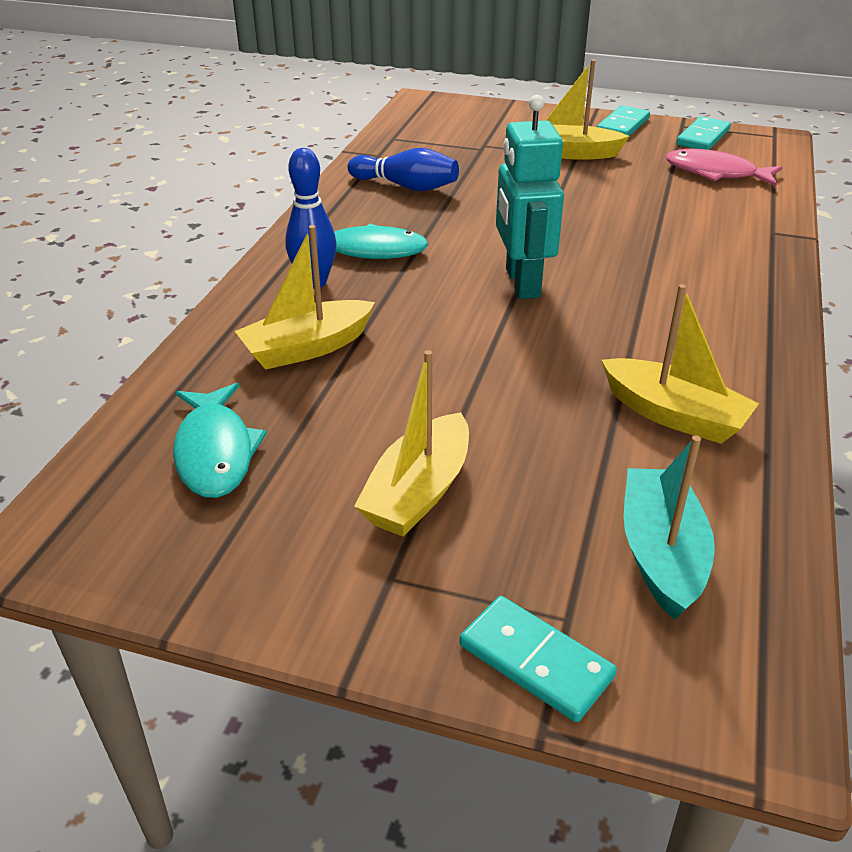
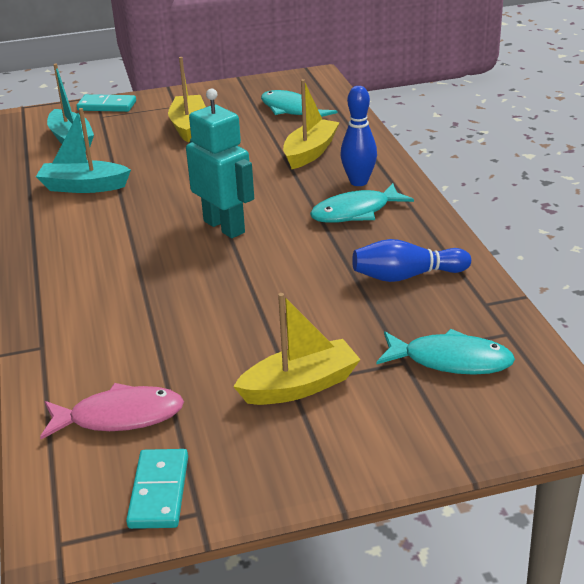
camera: 150 degrees right, 5 degrees down
turquoise domino [597,105,650,136] -> none
yellow boat [602,284,759,444] -> turquoise boat [36,108,131,193]
none -> turquoise fish [377,329,515,375]

